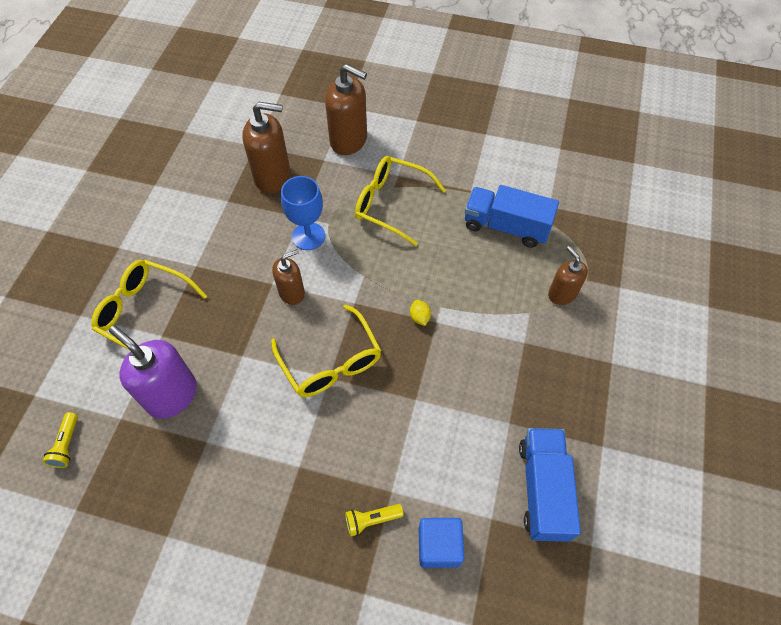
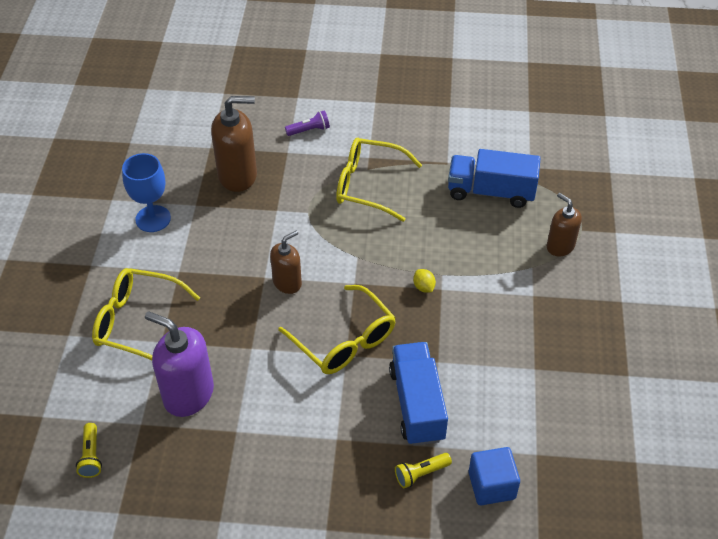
camera: 10 degrees left, 10 degrees down
blue goblet [281,176,325,250] -> blue goblet moved to [122,153,171,232]
brown soap dispenser [325,64,367,155] -> purple flashlight [285,110,330,136]
blue truck [519,428,581,542] -> blue truck moved to [389,342,448,446]

